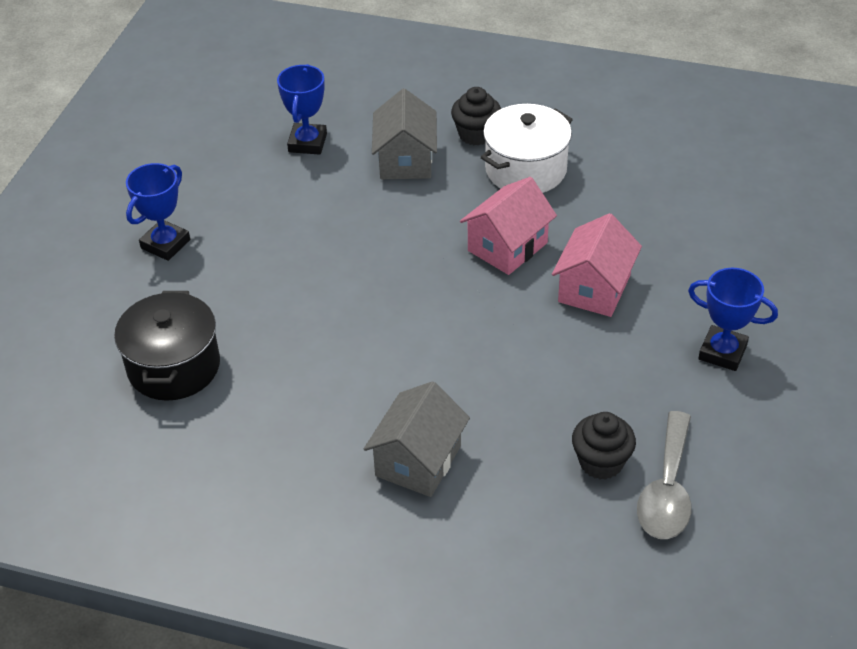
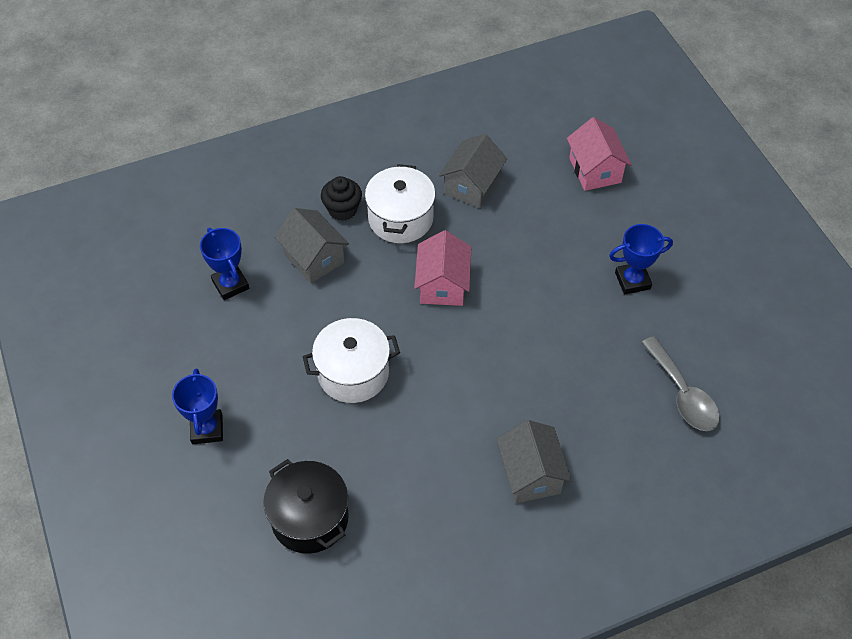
camera: 40 degrees left, 10 degrees up
pink house [552,213,642,317] -> pink house moved to [567,117,632,191]
black cupcake [572,412,636,480] -> none
none -> white pot [303,318,400,403]
none -> grey house [439,134,507,208]

